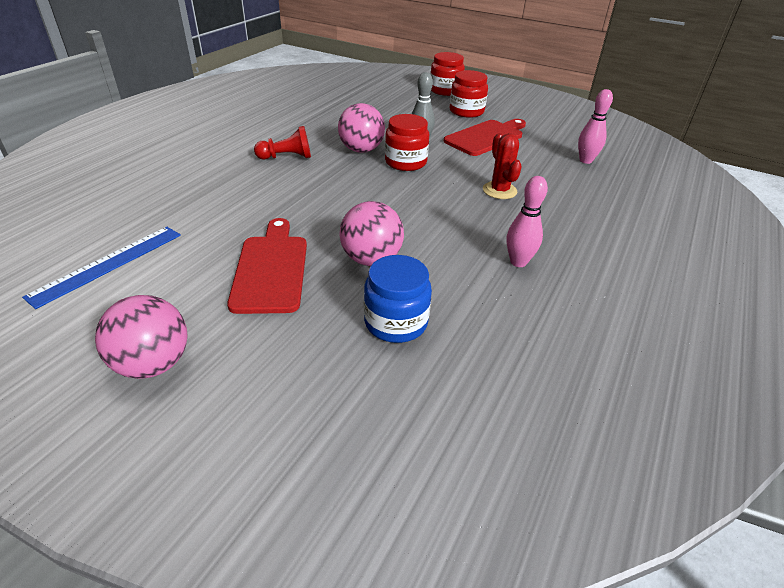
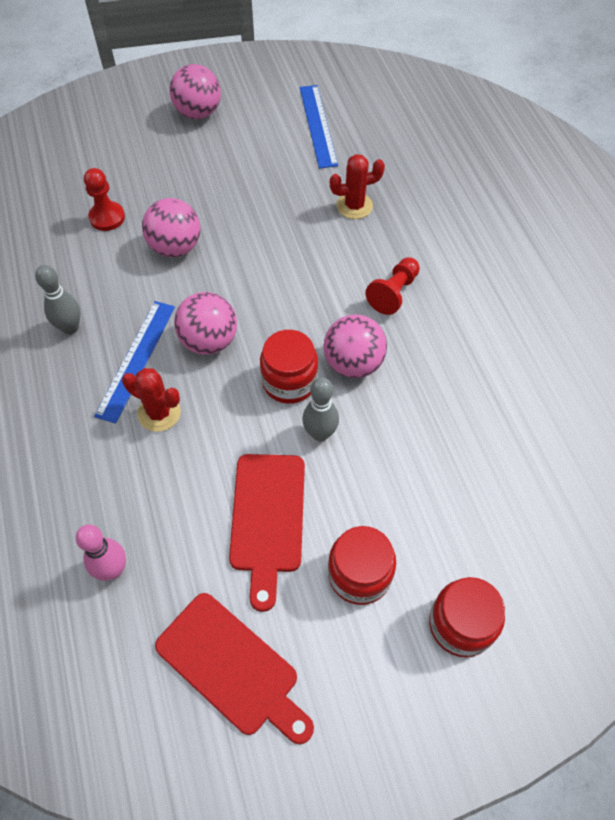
camera: 135 degrees right, 20 degrees up
red cutting board [227,218,307,314] -> red cutting board moved to [155,593,314,744]
blue jar [364,255,432,343] -> red pawn [84,168,125,231]
pink bowling pin [507,176,548,267] -> grey bowling pin [35,265,80,335]
none -> blue ruler [94,301,175,423]
none -> pink ball [174,292,237,355]
none -> red cactus [330,154,385,219]

